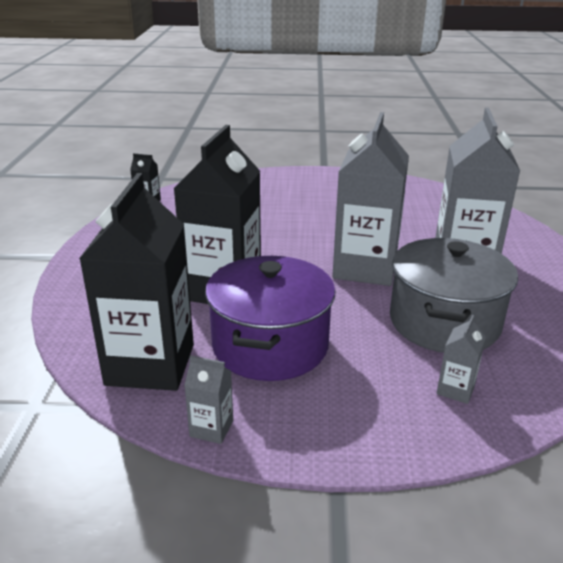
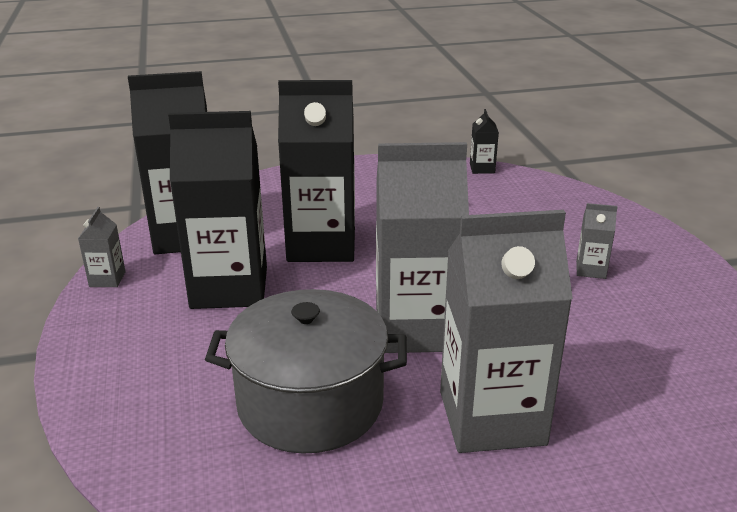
camera: 75 degrees right, 0 degrees up
purple pot [205,256,335,381] -> black carton [168,111,267,309]
grey carton [437,315,486,404] -> grey carton moved to [576,203,618,279]

